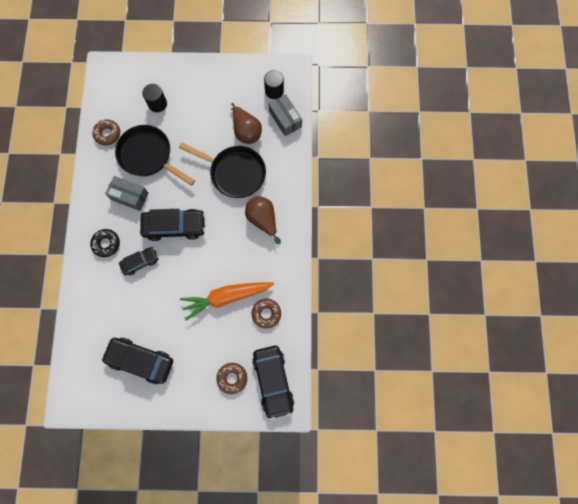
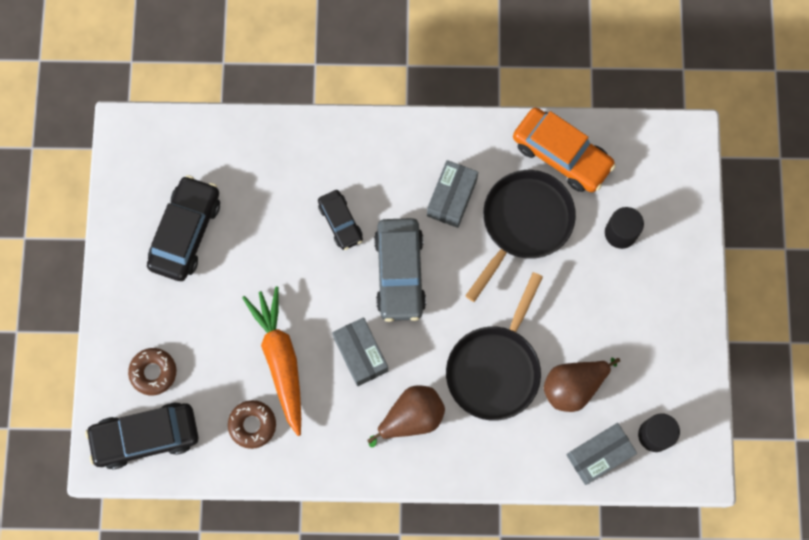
camera: 90 degrees right, 0 degrees up
black donut [90,229,120,257] -> none
brown donut [92,119,120,145] -> orange car [513,107,616,192]
black car [140,209,205,241] -> grey car [374,218,426,322]
none -> grey box [332,317,388,386]

